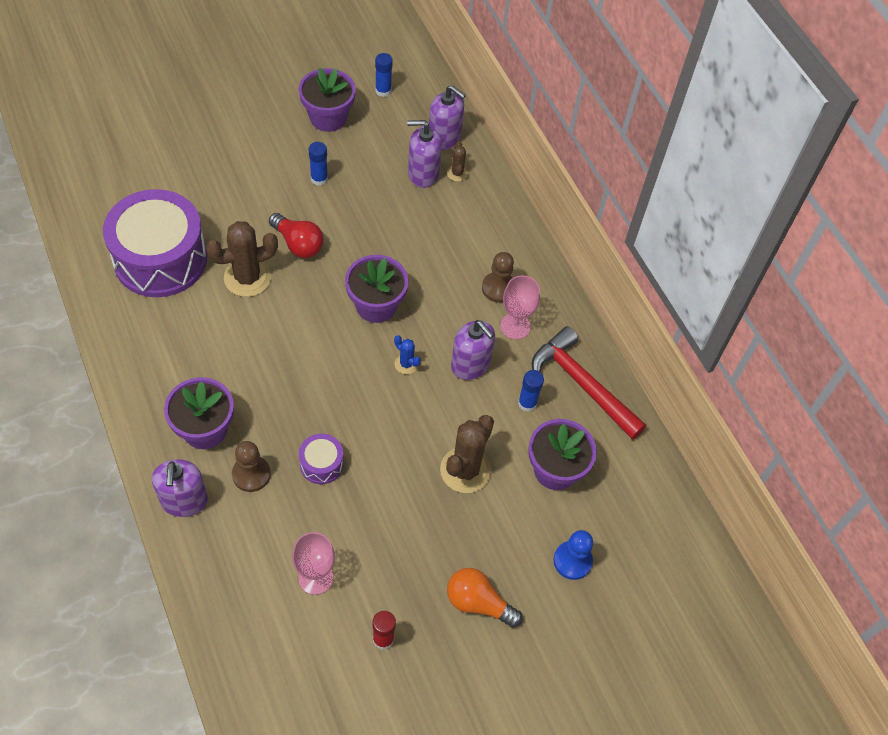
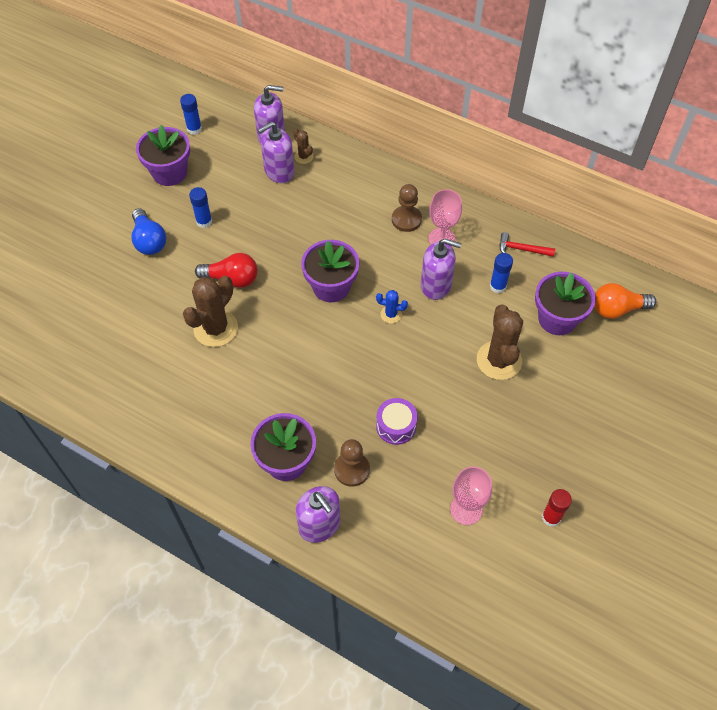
camera: 30 degrees left, 0 degrees up
purple drum [103,189,207,297] -> none
orange light bulb [447,568,522,628] -> orange light bulb moved to [594,283,656,319]
red hammer [532,326,646,439] -> red hammer [499,232,555,257], size x0.48
blue pawn [554,530,593,580] -> none
none -> blue light bulb [132,208,166,255]

